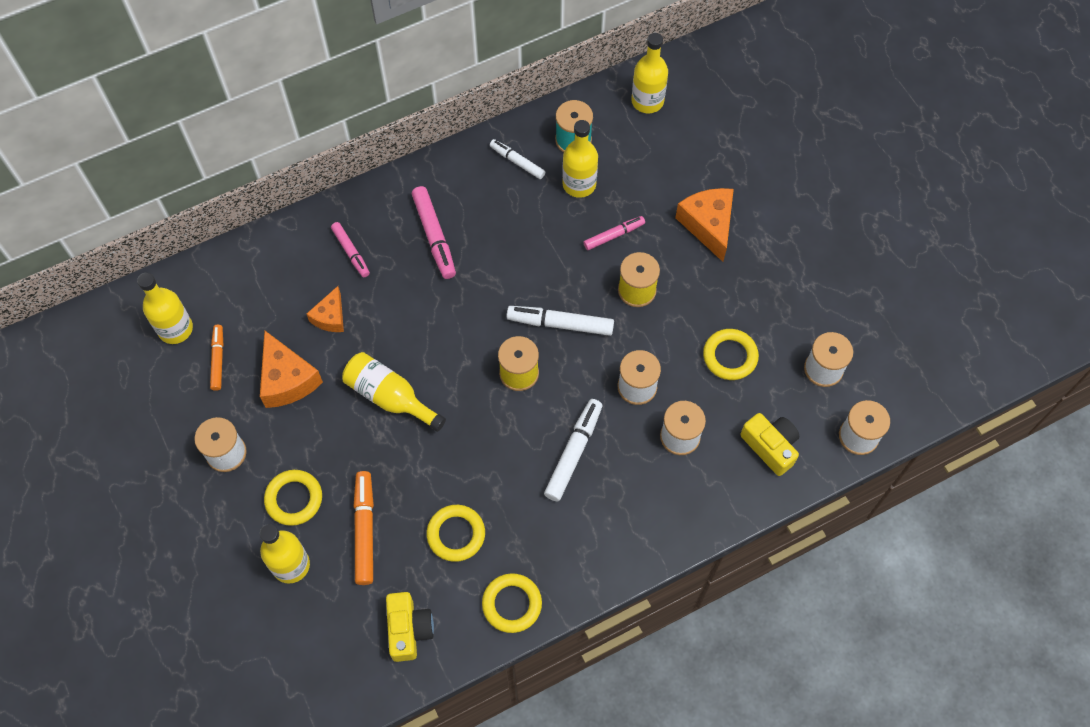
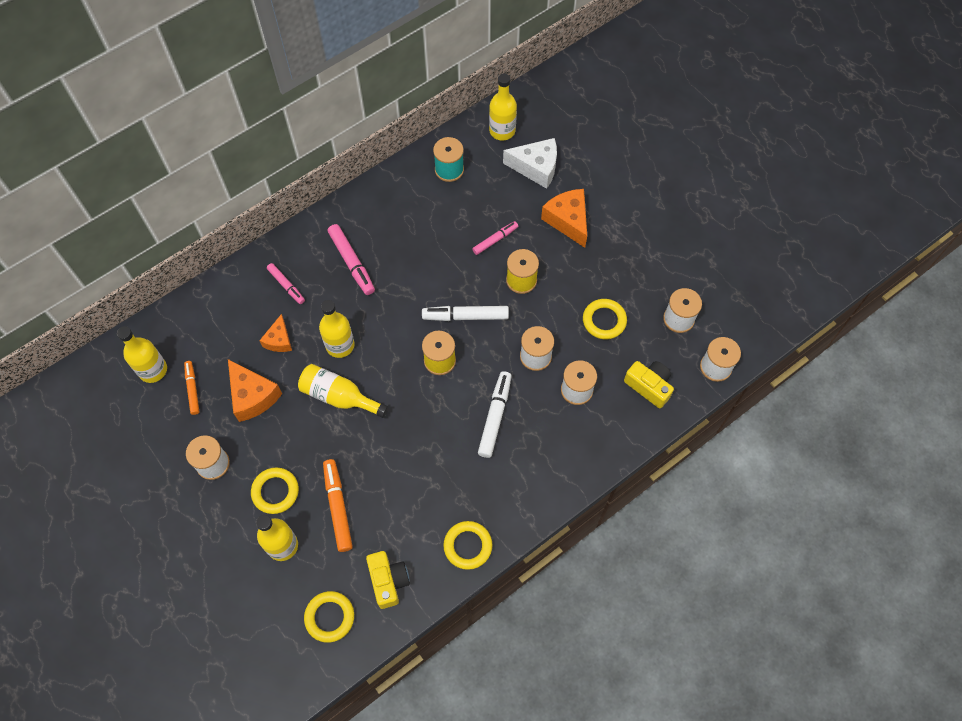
camera: 10 degrees left, 0 degrees up
yellow ring [427,505,485,562] -> yellow ring moved to [304,591,354,643]
white marker [490,139,545,179] -> none
yellow bottle [562,120,598,198] -> yellow bottle moved to [319,300,355,358]
none -> white cheese [503,138,557,189]

